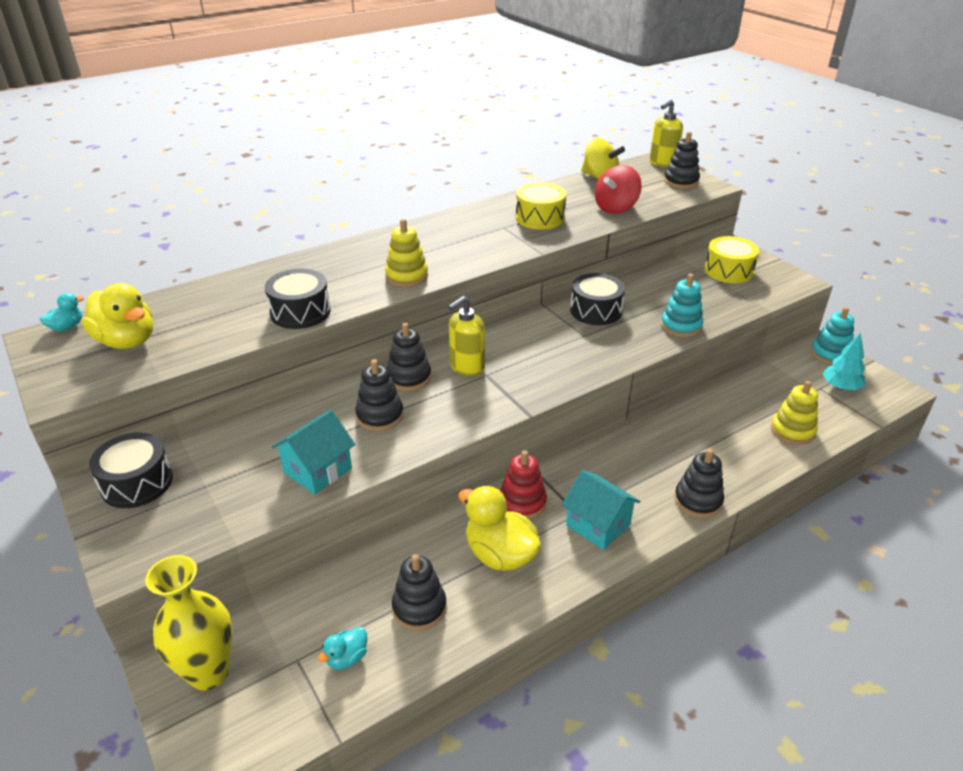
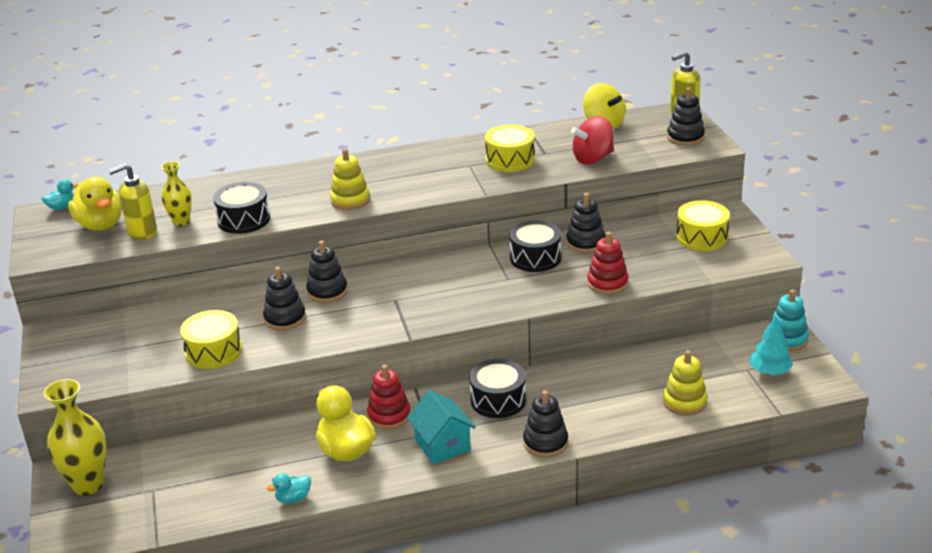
camera: 20 degrees right, 5 degrees down
black drum [89,432,173,508] -> black drum moved to [469,359,526,418]
turquoise house [272,410,355,495] -> yellow drum [180,310,242,369]
turquoise duck [318,627,367,670] -> turquoise duck moved to [267,473,311,504]
black stacking toy [392,554,447,631] -> black stacking toy moved to [566,193,606,253]
yellow soap dispenser [448,296,485,376] -> yellow soap dispenser moved to [109,164,157,240]
turquoise stacking toy [661,274,703,337] -> red stacking toy [587,232,629,295]
none -> yellow vase [161,161,192,226]

